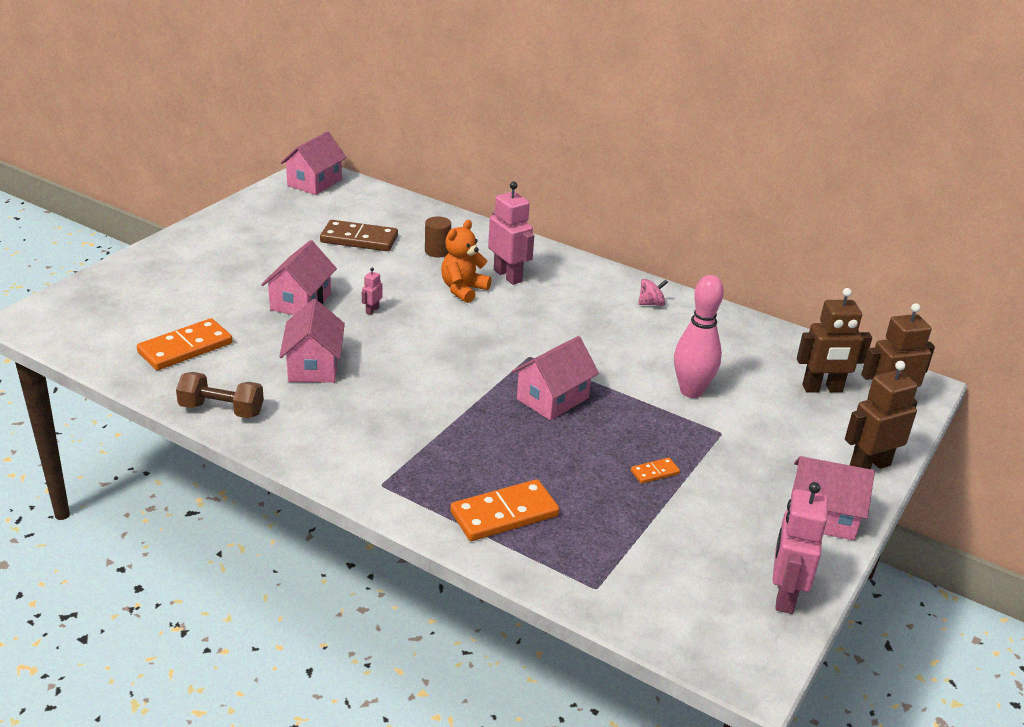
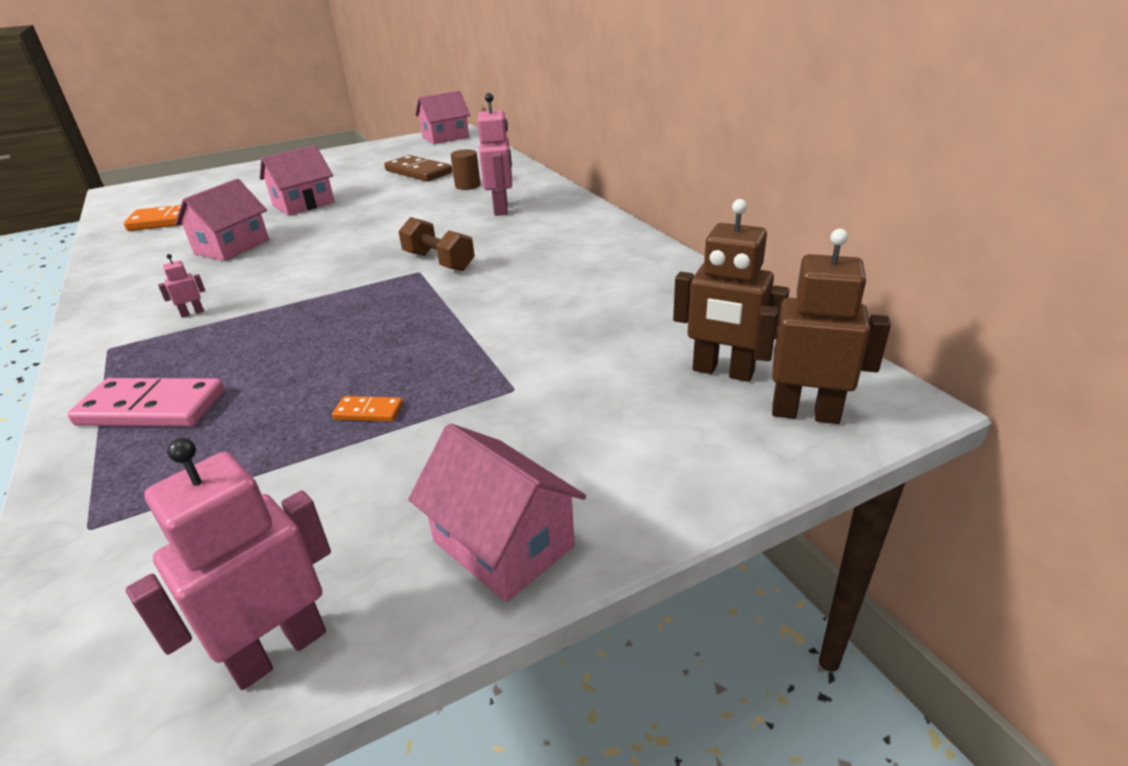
camera: 35 degrees right, 0 degrees up
brown dumbbell [176,372,264,418] -> brown dumbbell moved to [398,217,475,271]
pink robot [362,267,382,315] -> pink robot moved to [158,254,205,318]
orange teddy bear [441,220,492,303] -> none
orange domino [450,479,559,541] -> pink domino [67,378,224,427]
pink house [512,336,599,420] -> none
pink spinning top [639,279,668,306] -> none
pink bowling pin [674,275,724,398] -> none
brown robot [845,361,918,469] -> none

